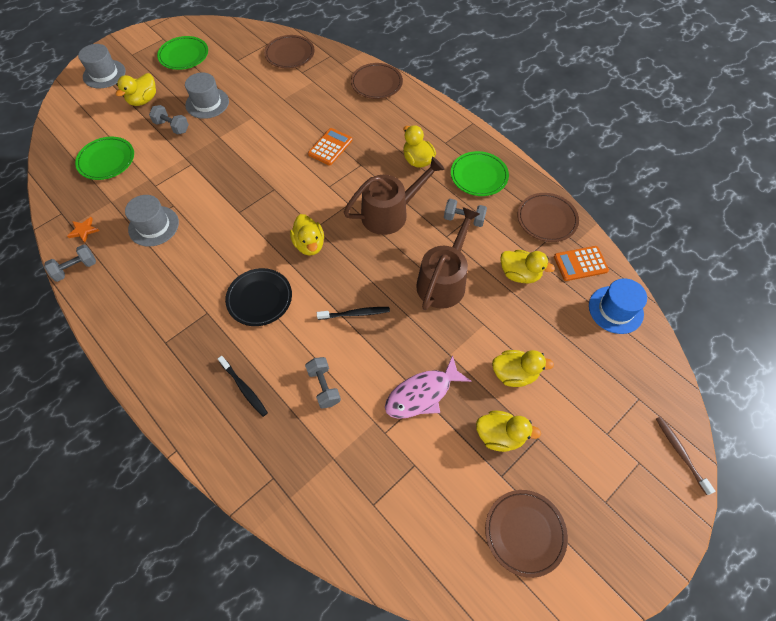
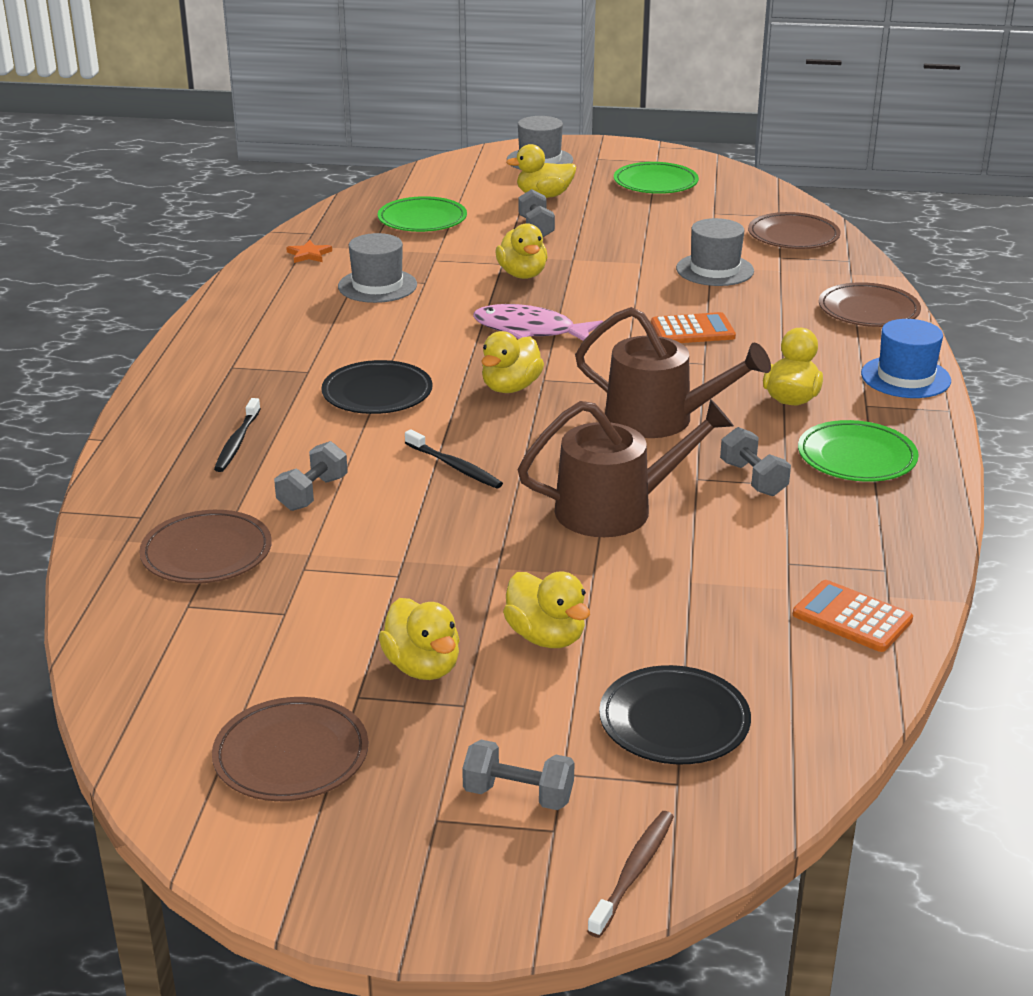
camera: 50 degrees right, 30 degrees down
grey dumbbell [44,244,96,282] -> grey dumbbell moved to [462,740,575,810]
grey hat [185,73,229,119] -> grey hat moved to [676,218,754,286]
pink fish [385,355,471,419] -> pink fish moved to [473,304,603,341]
yellow duck [500,250,555,284] -> yellow duck moved to [496,223,547,279]
brown plate [518,193,579,242] -> brown plate moved to [139,510,272,584]
blue hat [589,278,647,334] -> blue hat moved to [861,319,951,398]
none -> black plate [599,665,751,764]

